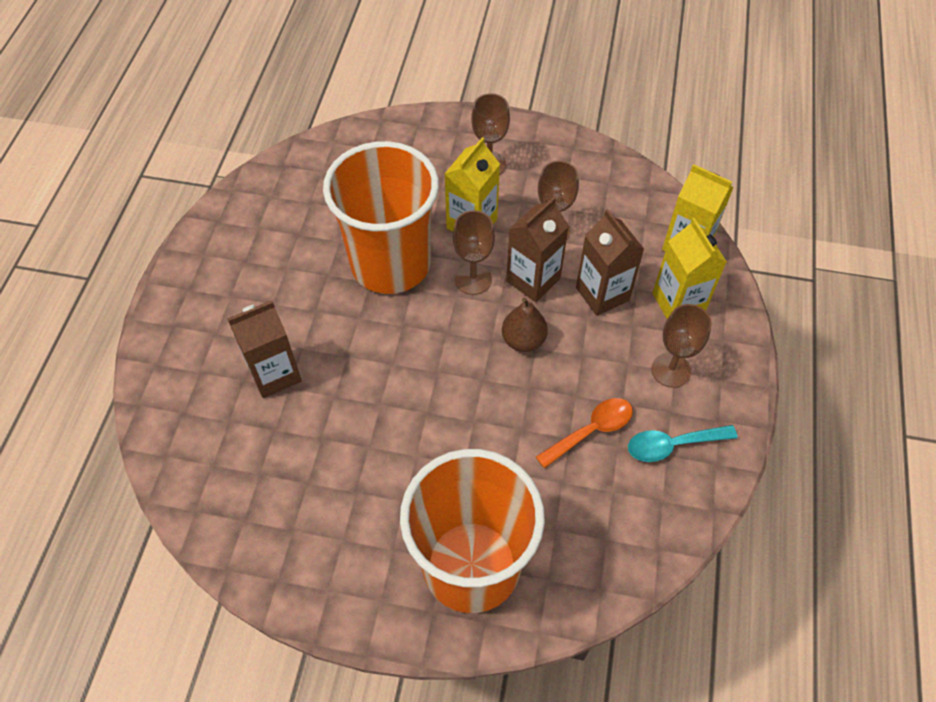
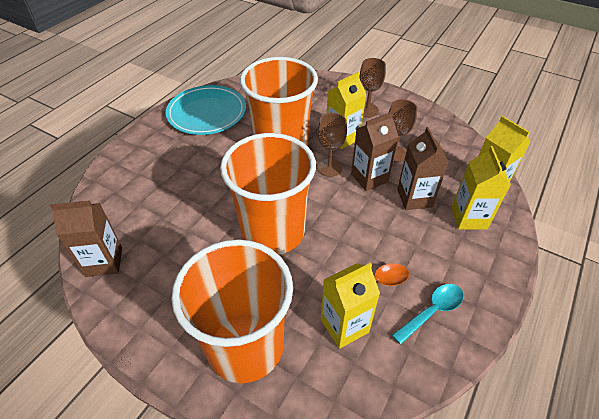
camera: 20 degrees right, 10 degrees down
brown carton [228,301,302,398] -> brown carton moved to [50,200,122,277]
brown pear [502,298,548,352] -> none
turquoise spoon [628,425,738,462] -> turquoise spoon turned 135 degrees clockwise [392,284,464,345]
brown goblet [651,304,712,388] -> none
none -> turquoise plate [166,85,246,135]
none -> orange cup [220,133,316,255]
none -> yellow carton [321,263,380,349]

